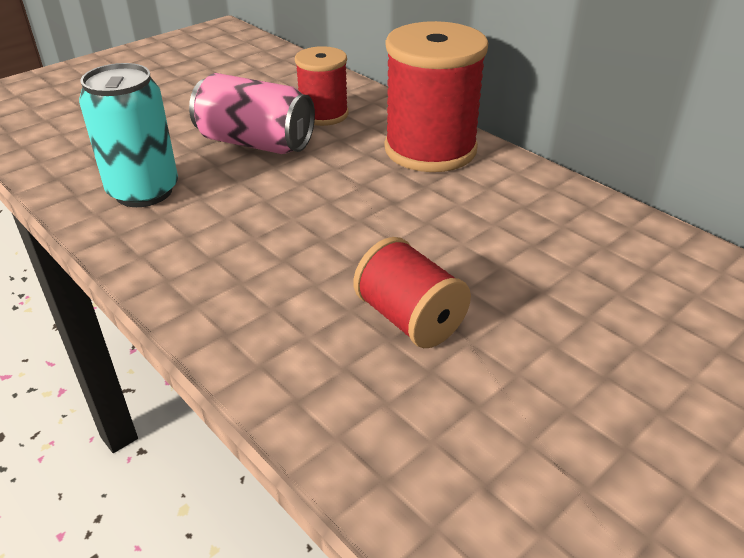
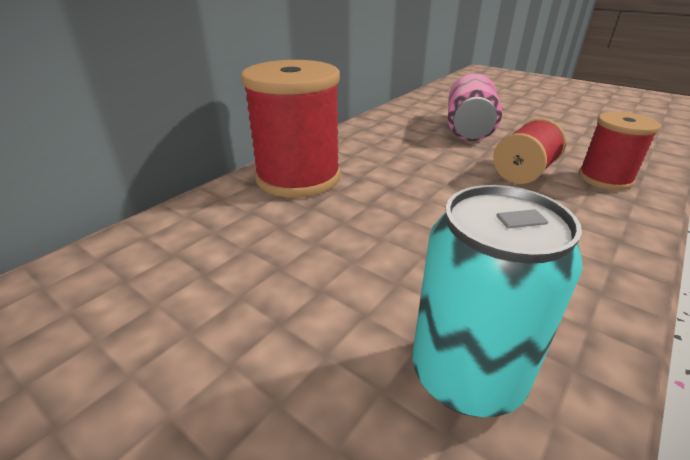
camera: 100 degrees left, 5 degrees down
pink can [189,73,315,154] -> pink can moved to [448,73,502,141]
red spool [295,46,349,126] -> red spool moved to [578,112,660,190]

